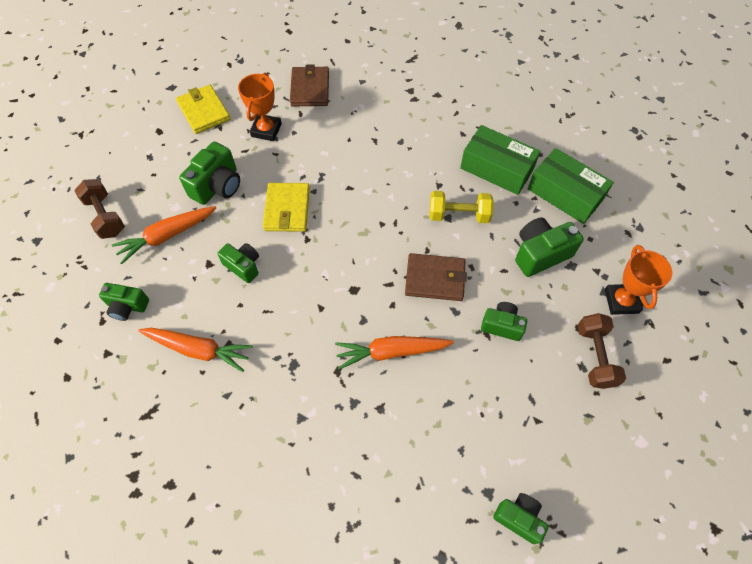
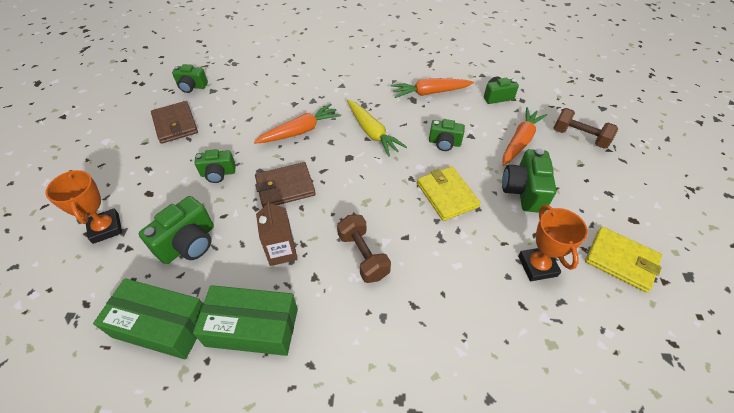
camera: 155 degrees right, 10 degrees down
brown wallet [290,64,329,106] -> brown wallet moved to [151,101,198,144]
yellow dumbbell [429,191,494,223] -> brown carton [256,200,297,266]
brown dumbbell [577,313,626,389] -> brown dumbbell moved to [337,215,391,283]
none -> yellow carrot [347,100,407,157]

